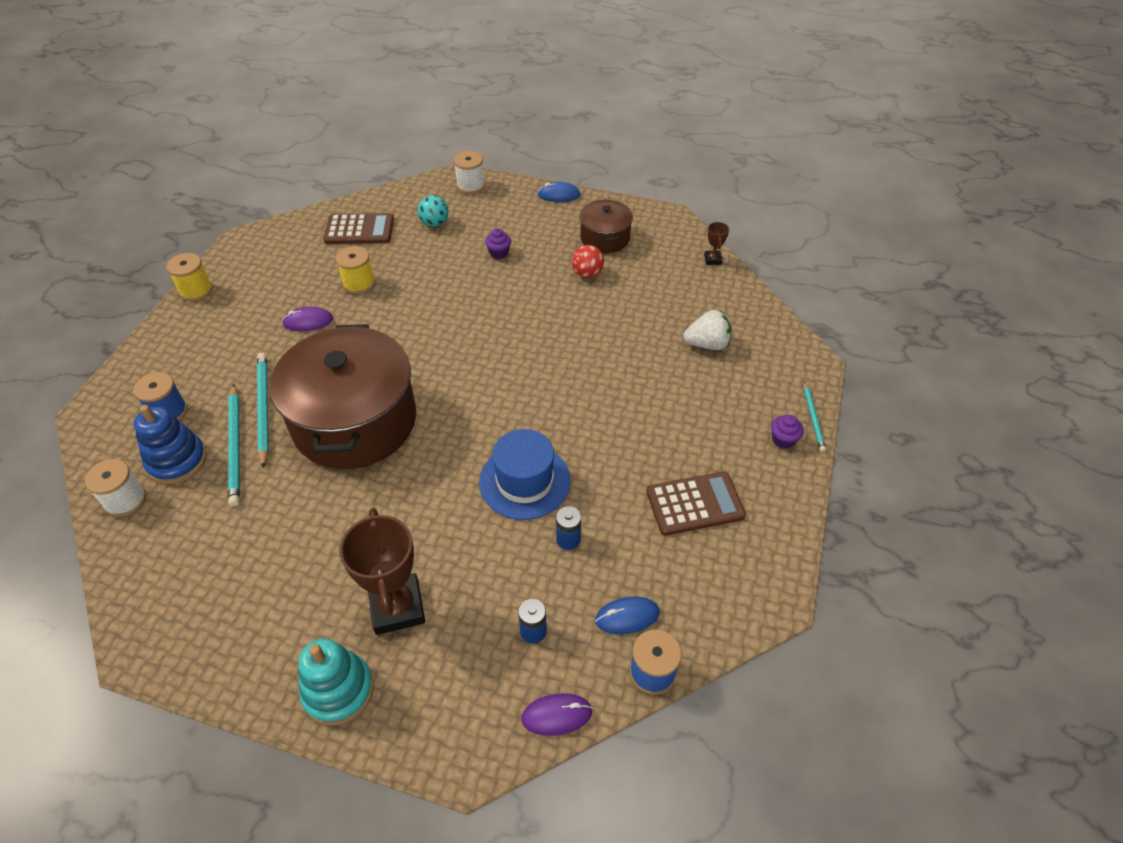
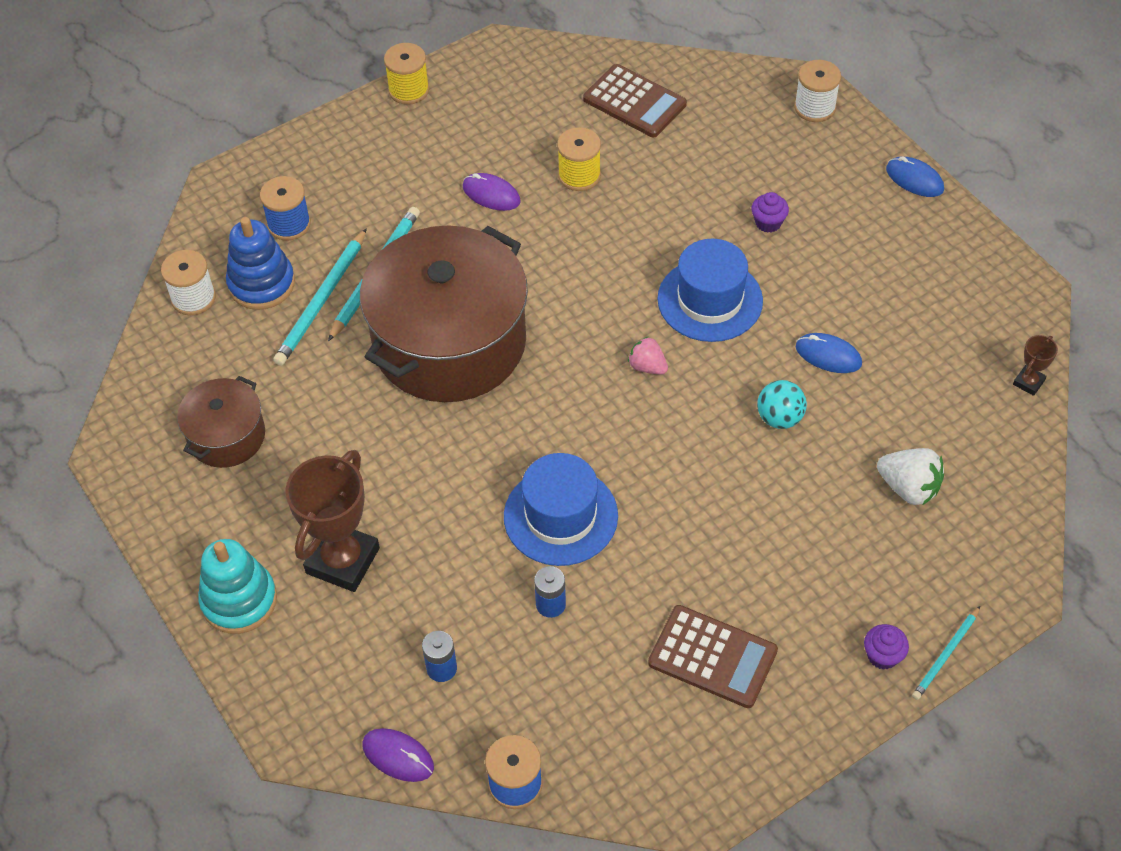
camera: 40 degrees right, 5 degrees up
turquoise ball [417,195,448,227] -> turquoise ball moved to [757,380,807,429]
red ball [572,245,604,278] -> none
brown pot [580,200,633,253] -> brown pot moved to [177,376,265,468]
blue mouse [595,596,660,634] -> blue mouse moved to [796,333,862,373]
none -> pink strawberry [628,337,668,375]
none -> blue hat [658,239,763,342]

